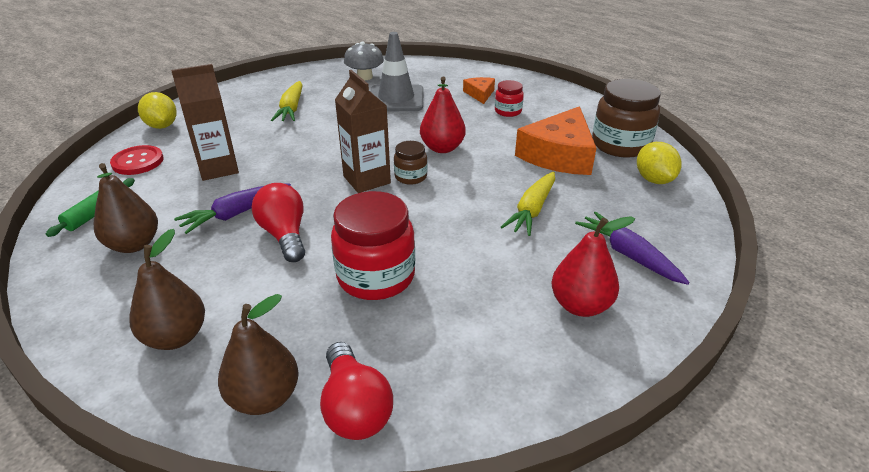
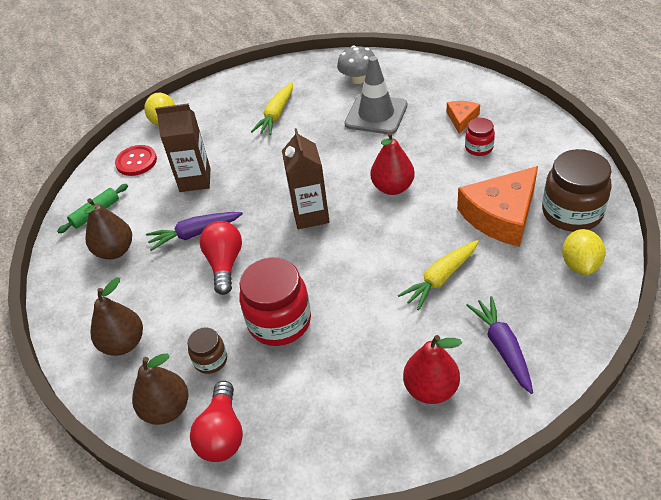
camera: 25 degrees right, 10 degrees up
brown jar [394,141,427,185] -> brown jar moved to [188,327,227,374]

